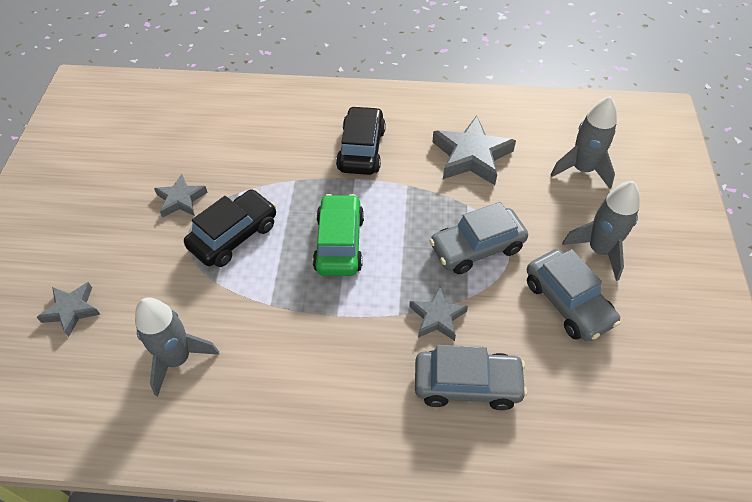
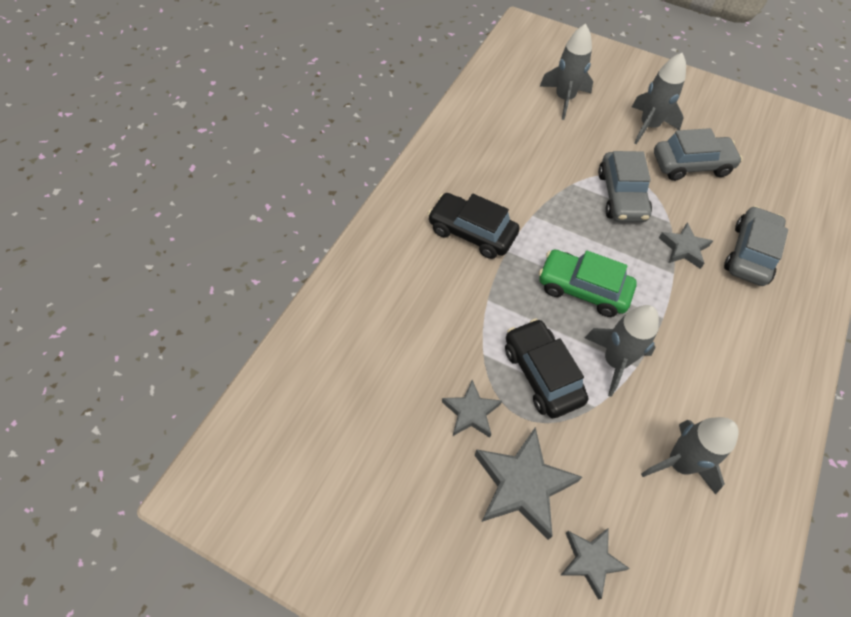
camera: 70 degrees left, 5 degrees up
grey star [432,115,516,185] -> grey star moved to [475,427,582,540]
none -> grey rocket [585,305,659,397]

